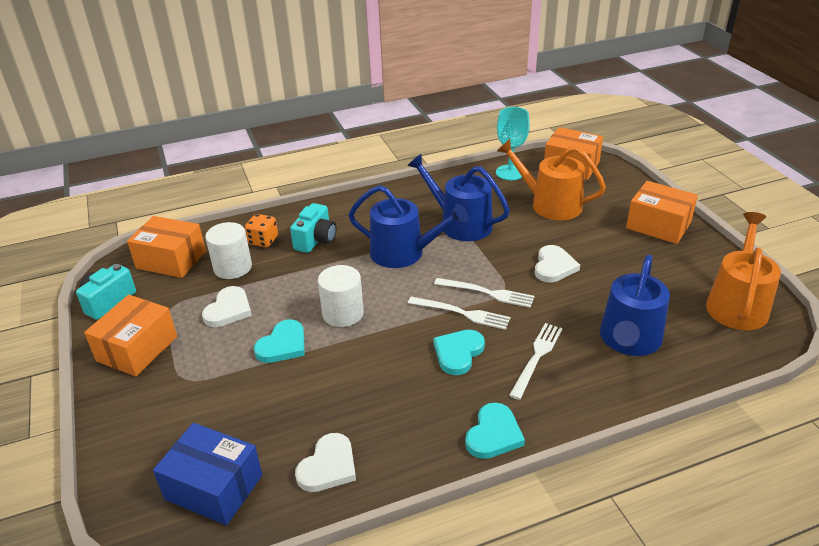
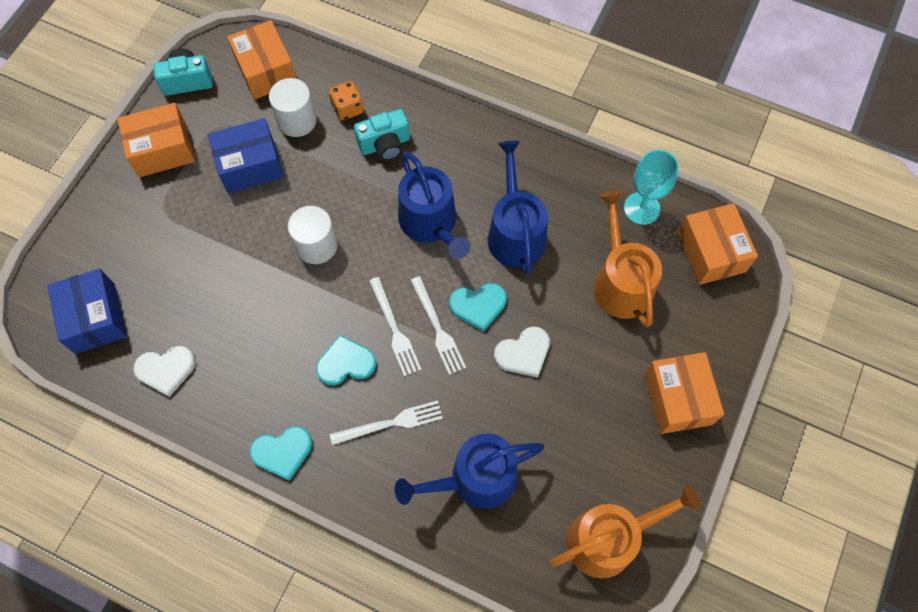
camera: 45 degrees right, 30 degrees up
white heart [202,286,252,327] -> blue box [208,118,284,193]
turquoise heart [254,320,305,363] -> turquoise heart moved to [449,283,507,332]

